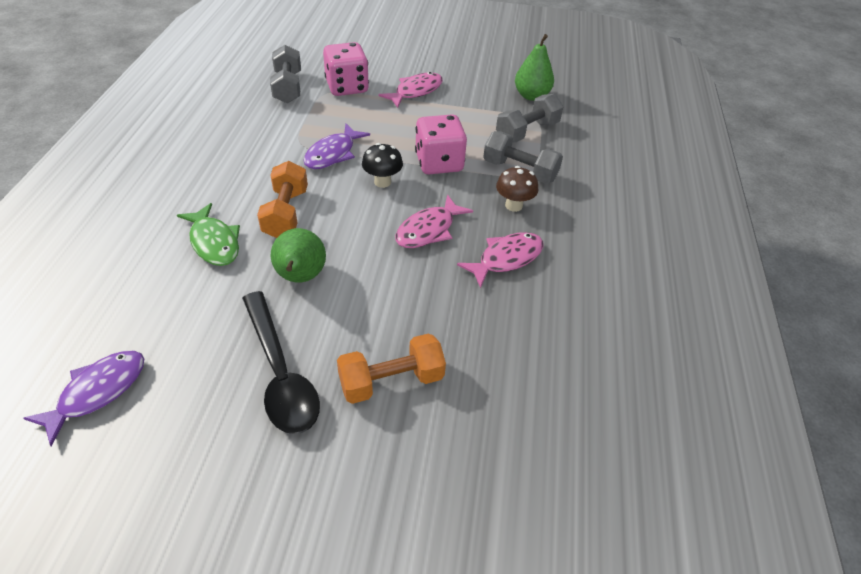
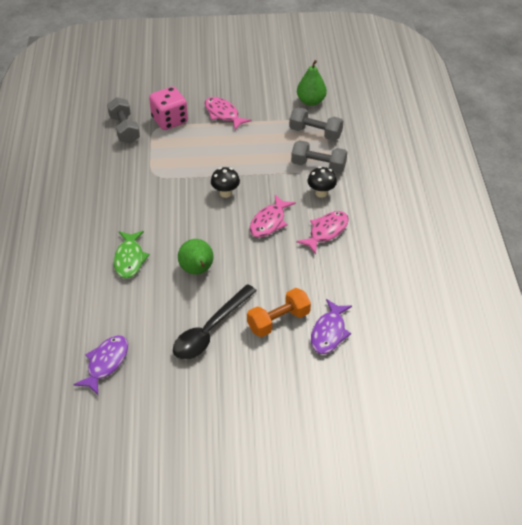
camera: 10 degrees left, 0 degrees up
green fish [177,203,240,266] -> green fish turned 45 degrees clockwise [114,231,150,279]
black spoon [242,291,320,434] -> black spoon turned 75 degrees clockwise [173,284,257,360]
orange dumbbell [257,161,308,238] -> none
purple fish [304,124,370,169] -> purple fish moved to [311,299,352,354]
pink fish [378,72,443,108] -> pink fish turned 75 degrees counterclockwise [204,97,252,130]
pink dice [415,114,467,174] -> none
grey dumbbell [496,94,564,142] -> grey dumbbell turned 75 degrees clockwise [289,107,343,141]
brown mushroom [496,166,538,212] -> black mushroom [308,166,337,198]

